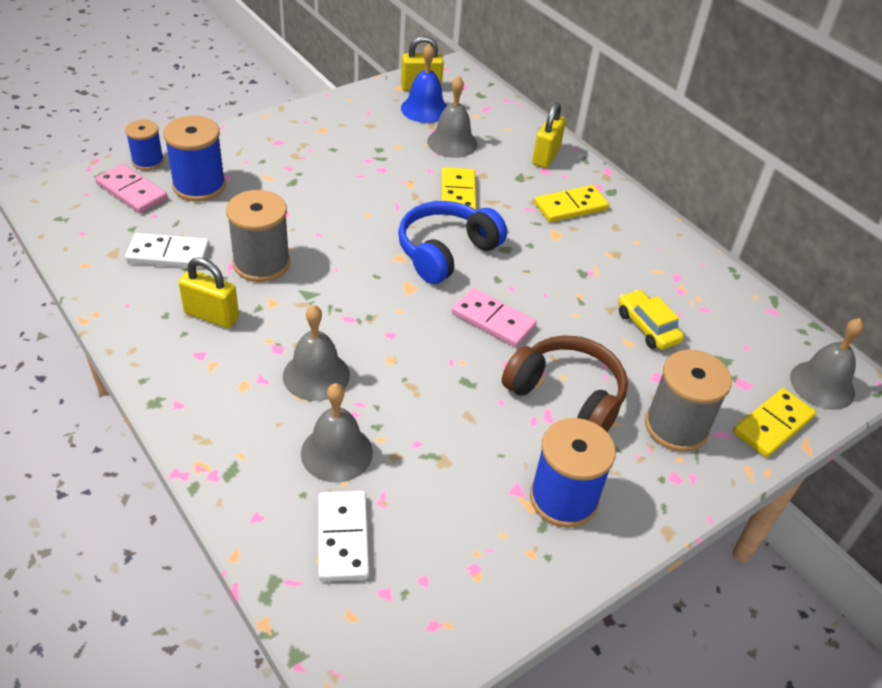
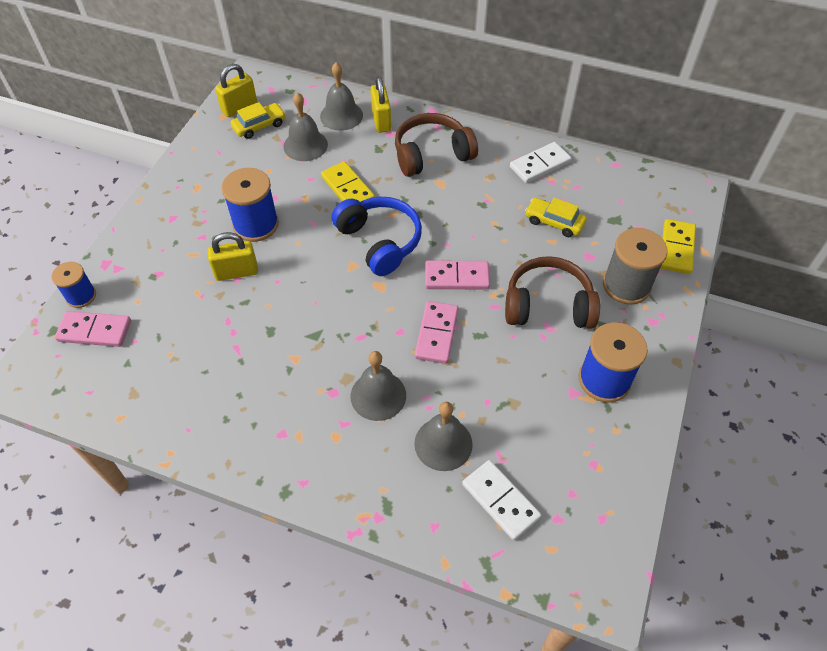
camera: 30 degrees left, 10 degrees up
white domino [125,233,209,268] -> white domino moved to [510,142,572,183]
blue spool [163,116,226,202] -> blue spool moved to [221,168,279,242]
yellow padlock [178,257,239,328] -> yellow padlock moved to [207,232,258,281]
grey spool [226,190,290,282] -> none
blue headphones [398,201,507,284] -> blue headphones turned 135 degrees clockwise [331,197,422,276]
blue bell [401,43,447,123] -> yellow car [230,102,286,139]
yellow domino [534,185,609,222] -> brown headphones [395,113,478,177]
grey bell [790,318,864,410] -> grey bell moved to [320,62,363,131]
none -> pink domino [415,301,458,364]

